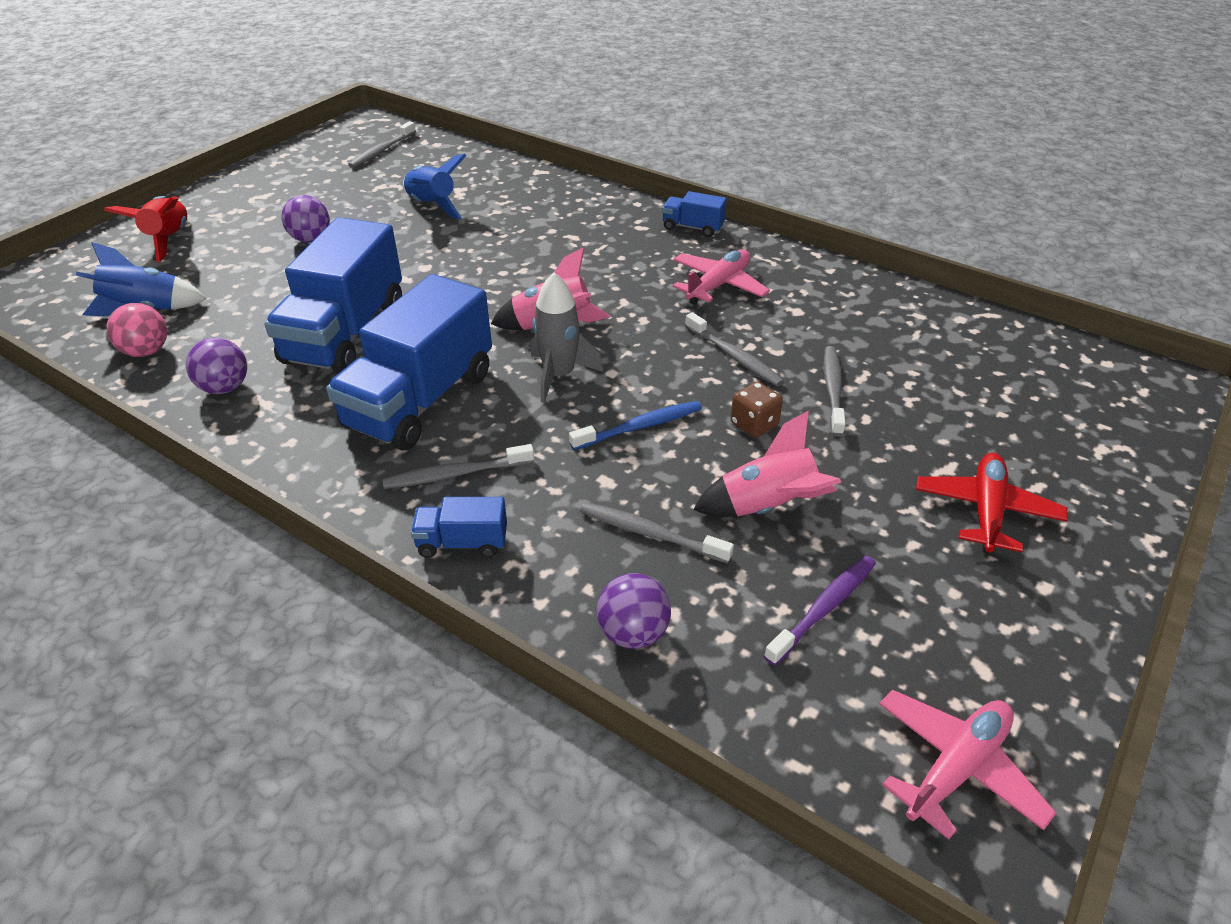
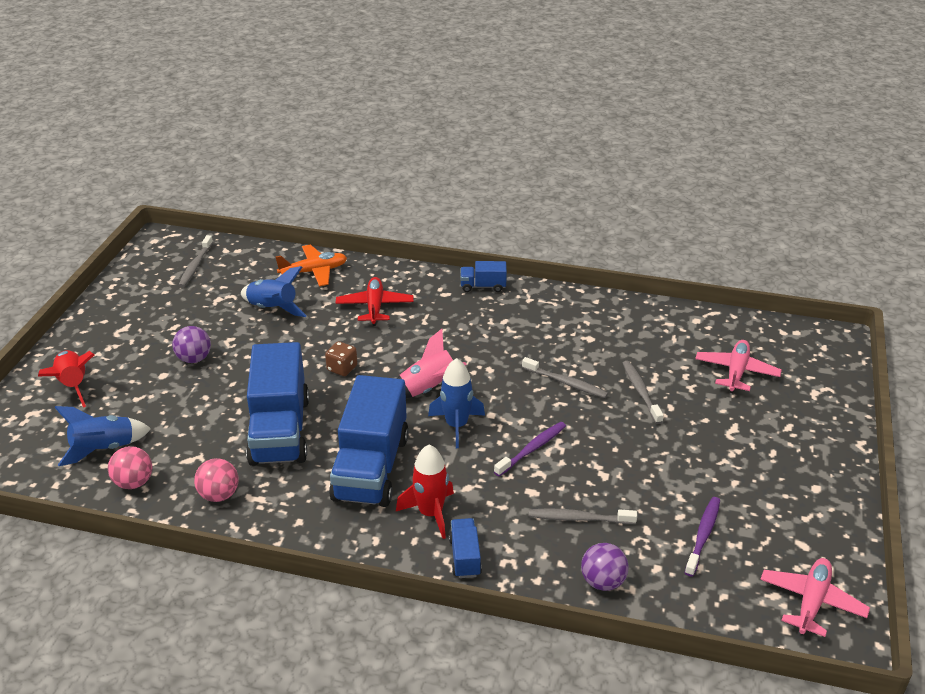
camera: 20 degrees left, 5 degrees down
purple ball [186,338,247,394] -> pink ball [194,458,239,502]
grey toothbrush [382,444,534,489] -> red rocket [396,444,454,539]
blue truck [411,497,507,558] -> blue truck turned 105 degrees clockwise [449,518,482,578]
grey rocket [531,272,603,403] -> blue rocket [428,358,485,448]
blue toothbrush [569,401,702,450] -> purple toothbrush [494,422,566,476]
pink plane [673,249,770,305] -> pink plane moved to [695,340,782,393]
pink rocket [693,410,842,517] -> none
brown dice [730,381,783,438] -> brown dice moved to [325,341,358,376]
red plane [916,453,1068,553] -> red plane moved to [336,277,414,326]
none -> orange plane [276,245,347,286]

